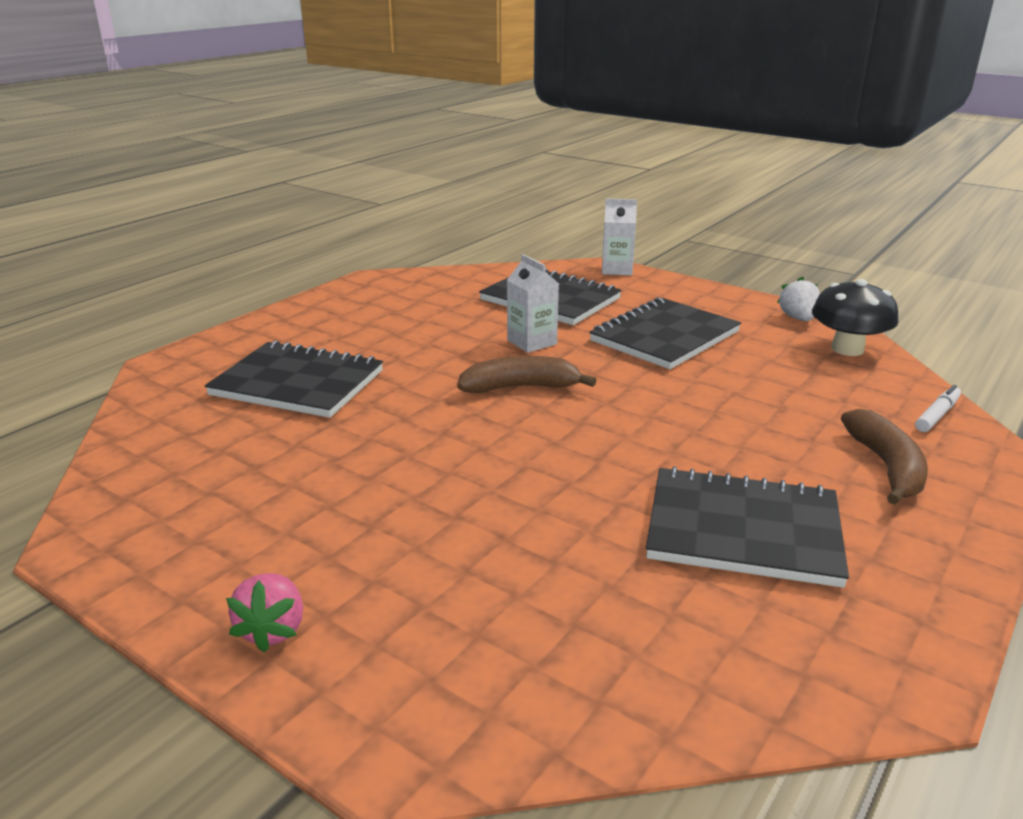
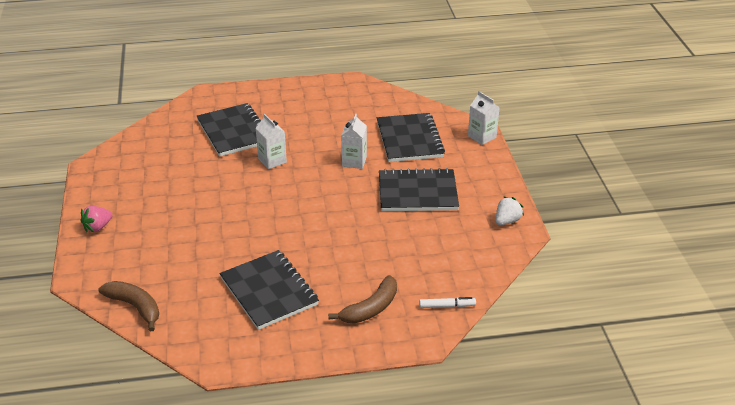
camera: 45 degrees right, 10 degrees up
brown banana [457,356,596,393] -> brown banana moved to [98,281,159,332]
black mushroom [812,279,898,356] -> none
none -> white carton [256,114,287,169]

